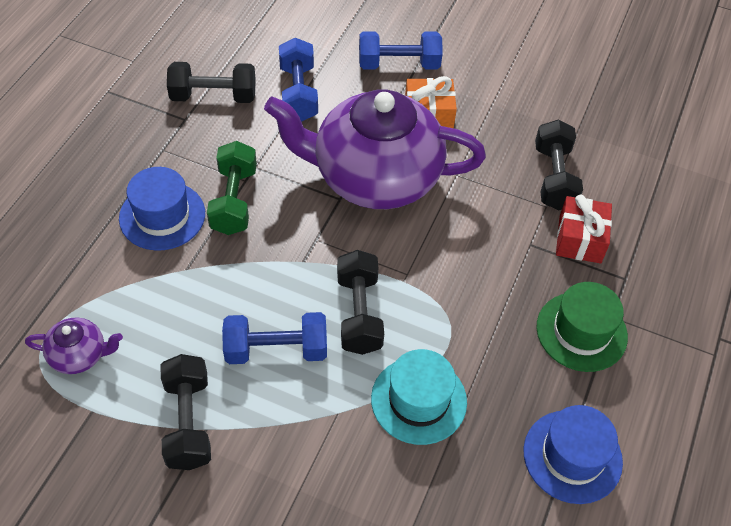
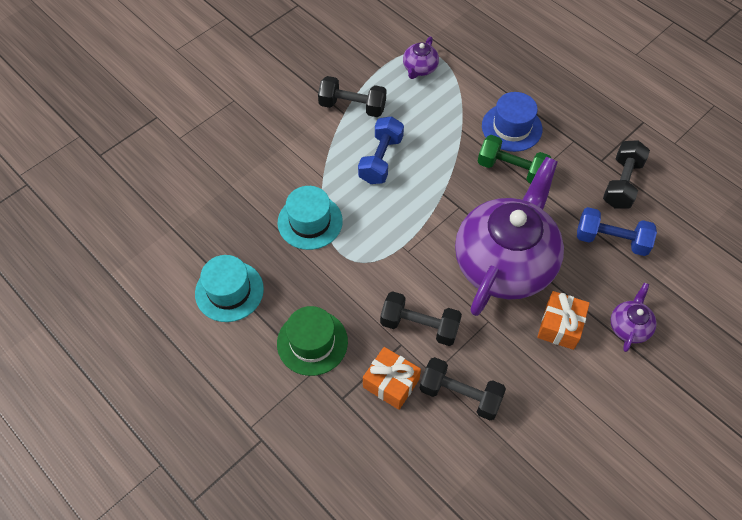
camera: 115 degrees right, 5 degrees up
black dumbbell [337,250,384,355] -> black dumbbell moved to [380,291,462,346]
blue dumbbell [359,31,443,69] -> purple teapot [611,283,656,352]
blue hat [524,405,623,504] -> turquoise hat [195,255,264,322]
red gift [556,194,612,263] -> orange gift [363,347,421,410]

